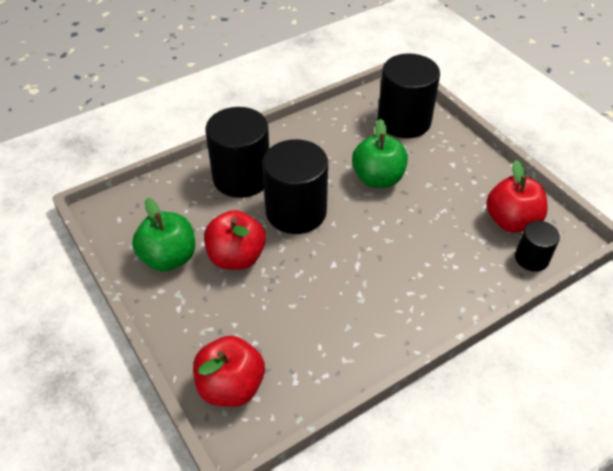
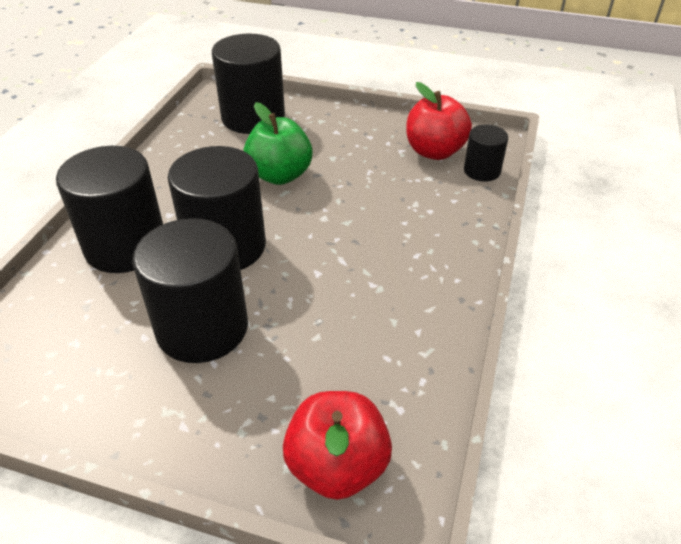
camera: 40 degrees left, 5 degrees down
green apple [132,198,195,272] -> none
red apple [204,210,266,270] -> black cylinder [132,218,248,363]

